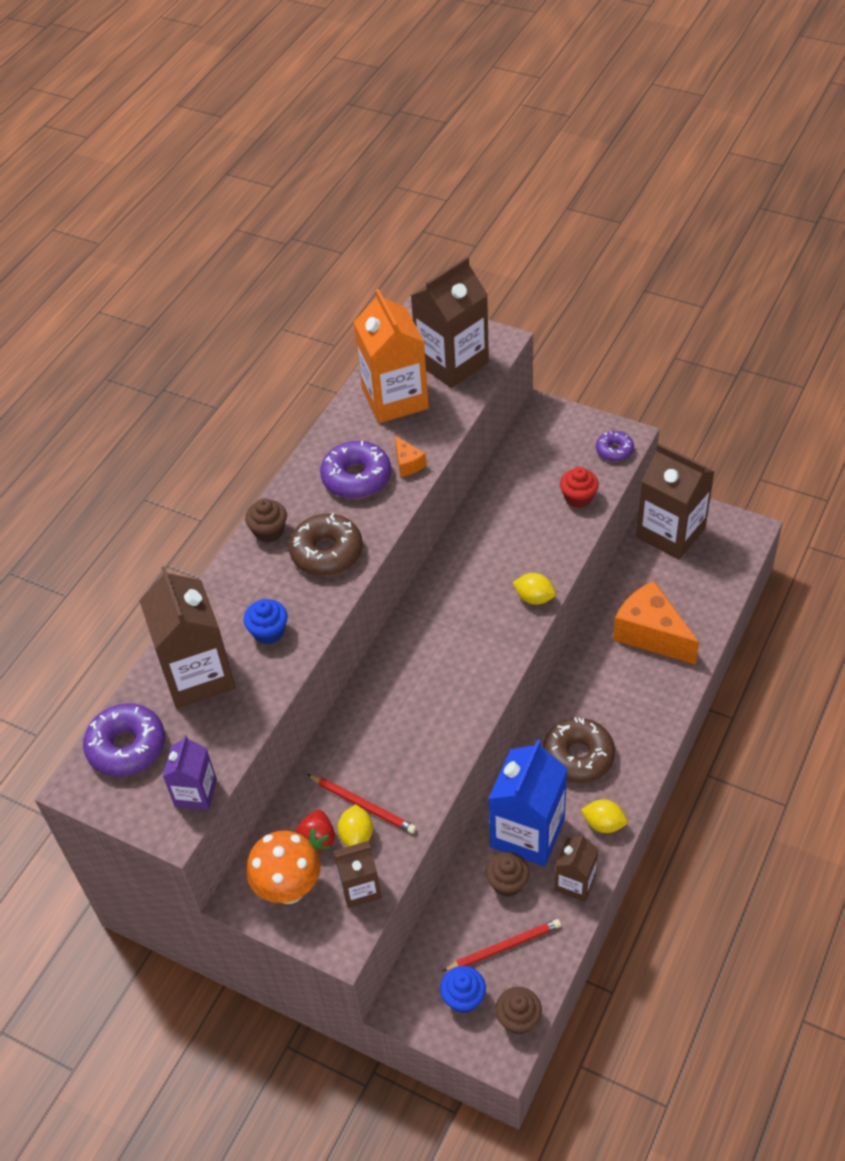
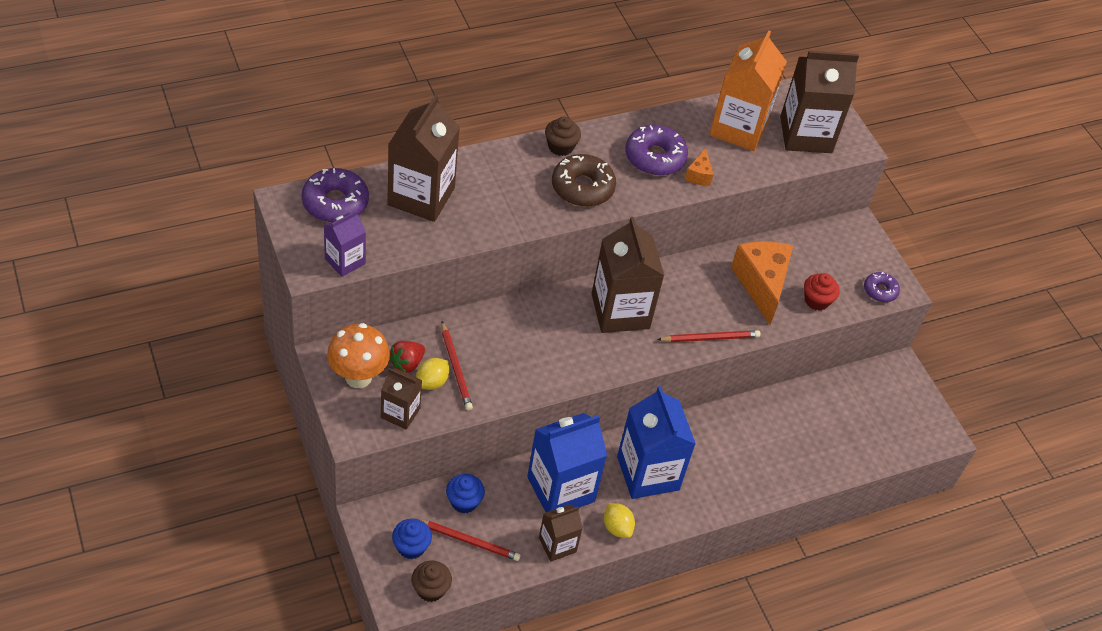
camera: 30 degrees right, 0 degrees up
blue cupcake [244,599,288,645] -> blue cupcake moved to [446,474,485,513]
brown cupcake [486,852,530,897] -> none
yellow lemon [512,573,556,605] -> red pencil [657,330,760,342]
brown donut [543,717,615,783] -> blue carton [617,386,696,499]
orange cheese [613,581,699,665] -> orange cheese moved to [731,241,793,325]
brown carton [636,443,715,560] -> brown carton moved to [592,217,664,333]

